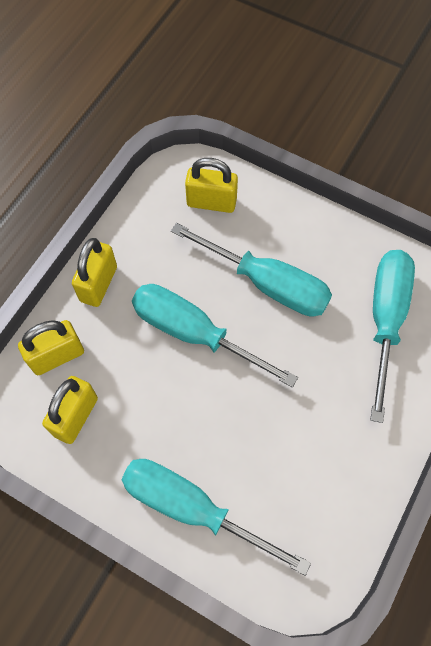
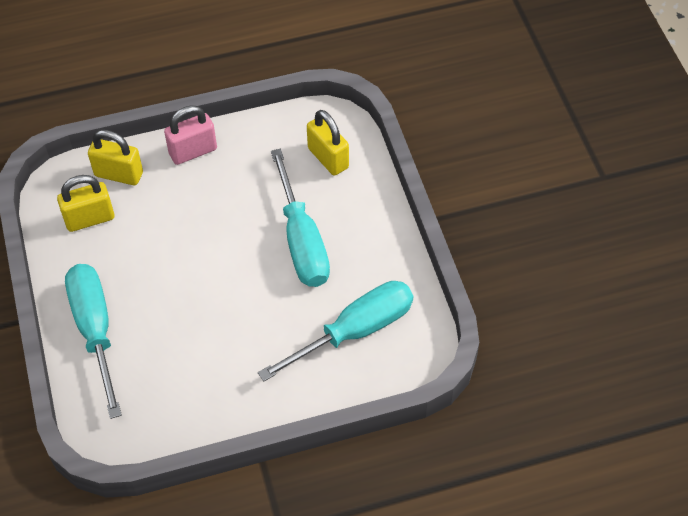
camera: 45 degrees right, 10 degrees down
yellow padlock [72,238,117,307] -> pink padlock [164,106,217,165]
turquoise screwdriver [132,284,298,388] -> none

